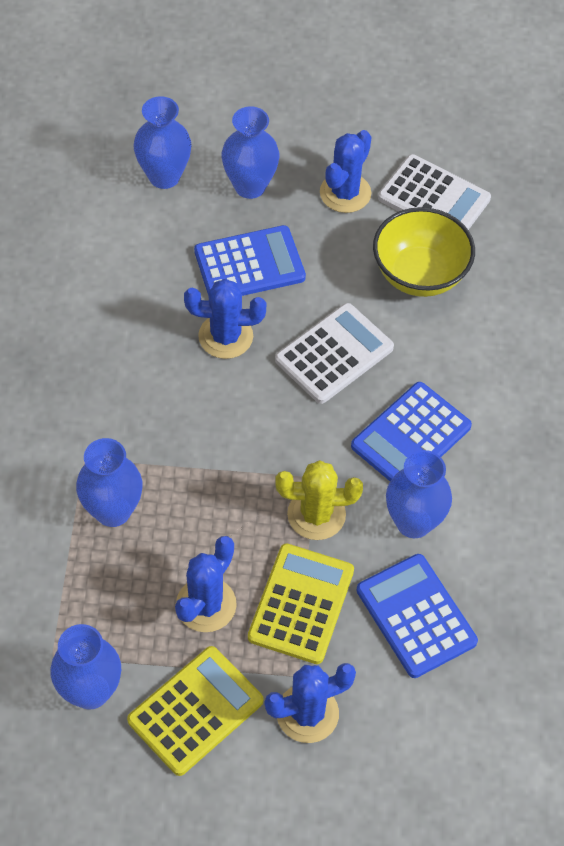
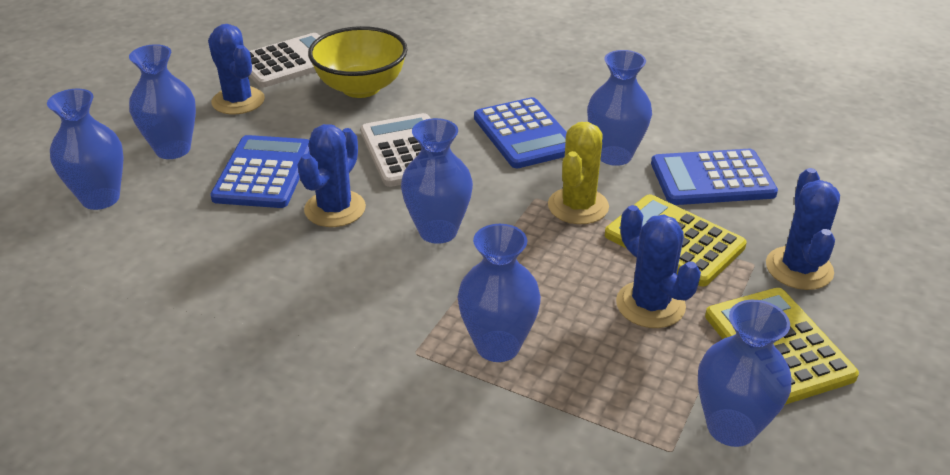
camera: 65 degrees left, 20 degrees down
none -> blue vase [401,118,473,244]

